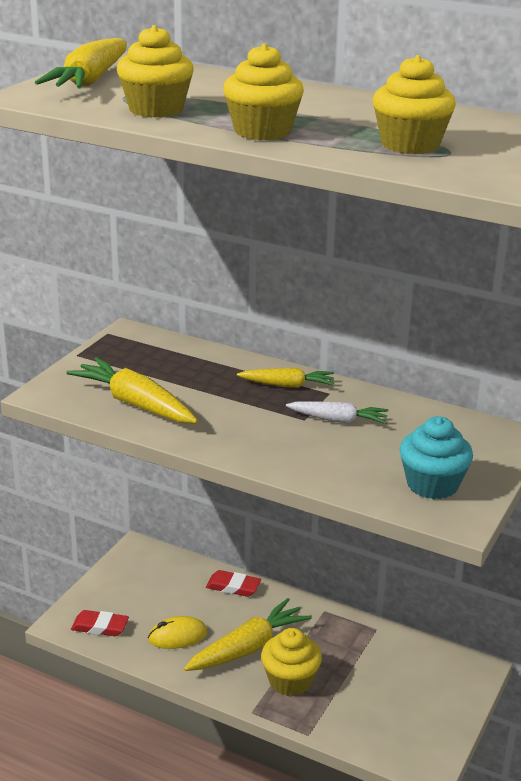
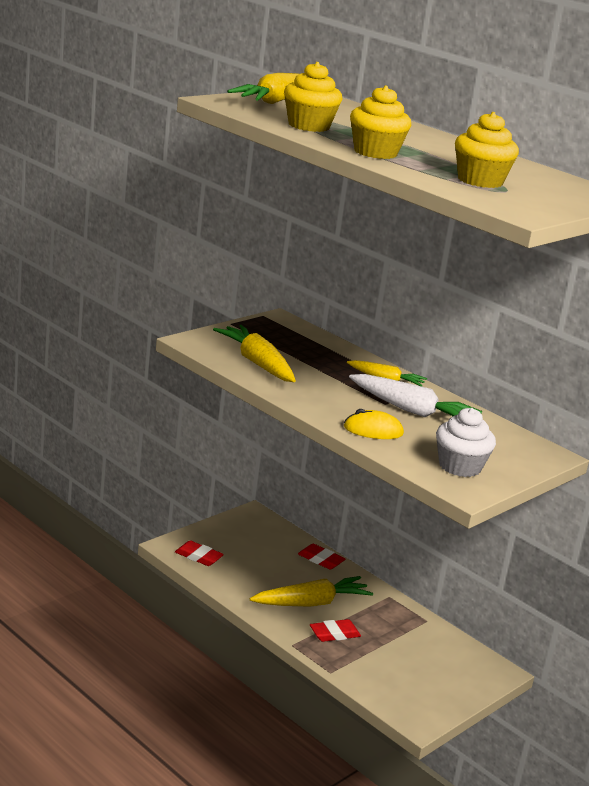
camera: 15 degrees right, 5 degrees down
yellow mouse [148,616,208,649] -> yellow mouse moved to [344,409,404,439]
yellow cupcake [261,628,322,696] -> red eraser [310,619,361,642]
white carrot [286,401,388,424] -> white carrot [349,374,482,417], size x1.63
turquoise cupcake [400,416,473,499] -> white cupcake [436,408,496,477]

